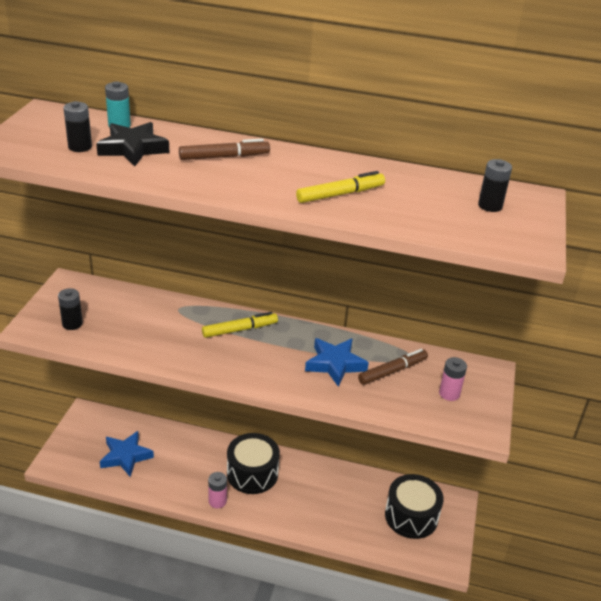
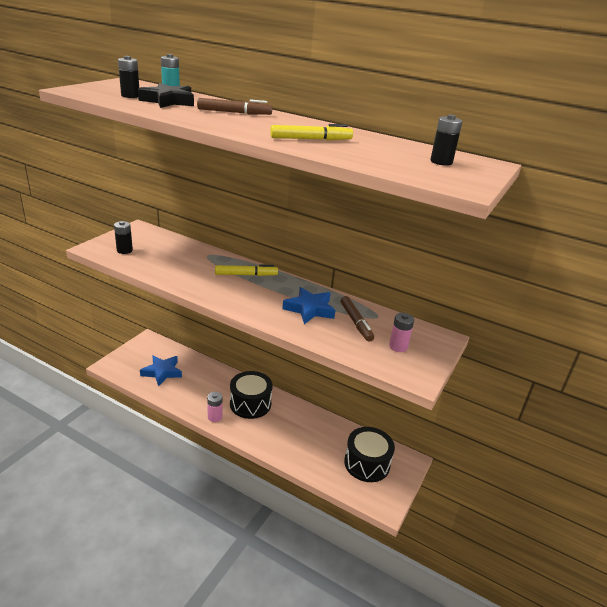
camera: 15 degrees right, 5 degrees down
brown marker [358,349,428,385] -> brown marker turned 90 degrees clockwise [341,296,374,342]

